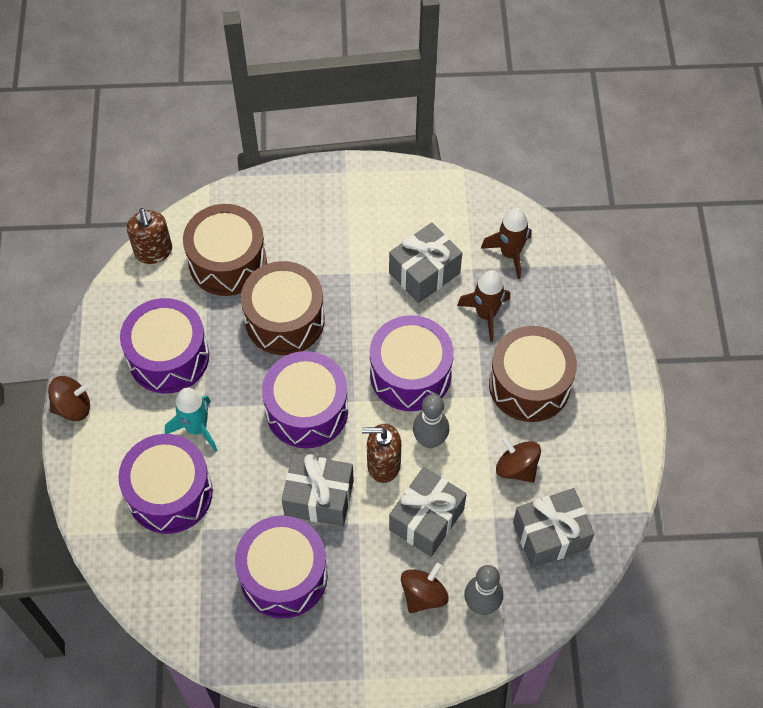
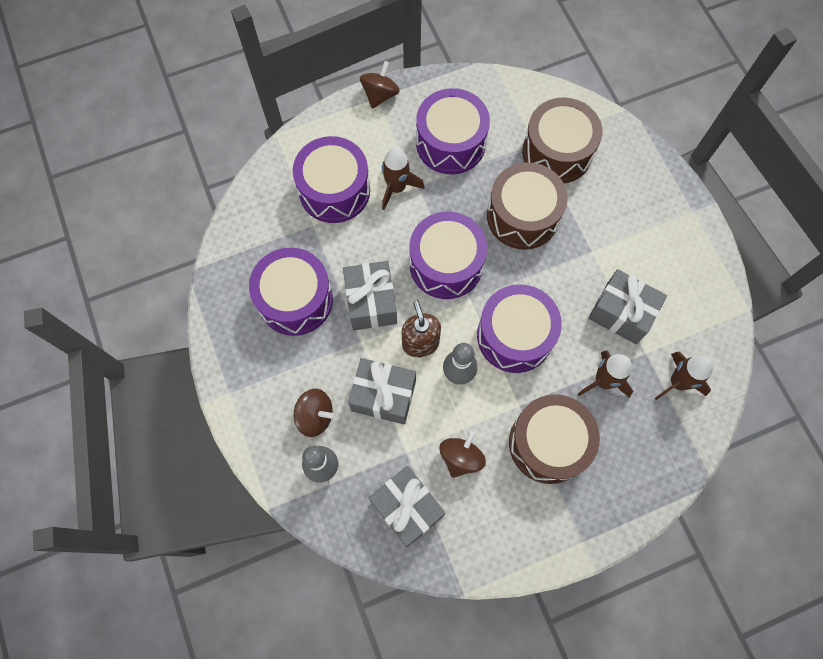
camera: 70 degrees right, 10 degrees up
brown spinning top [48,376,90,421] -> brown spinning top turned 120 degrees counterclockwise [360,61,400,109]
brown soap dispenser [127,208,172,264] -> none
turquoise rocket [165,388,217,452] -> brown rocket [382,147,424,210]

